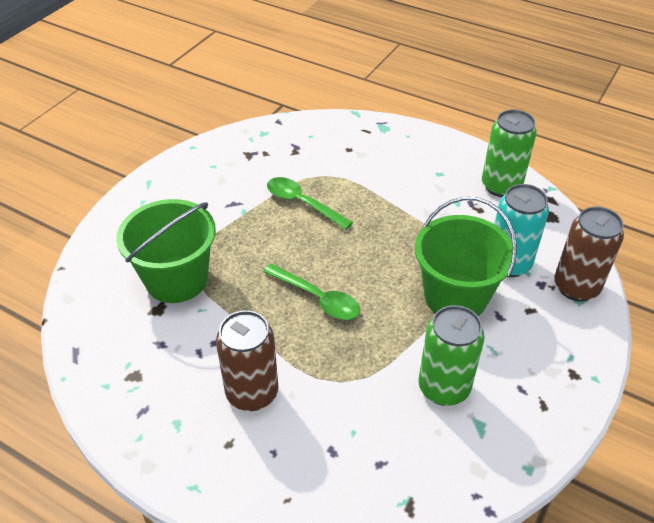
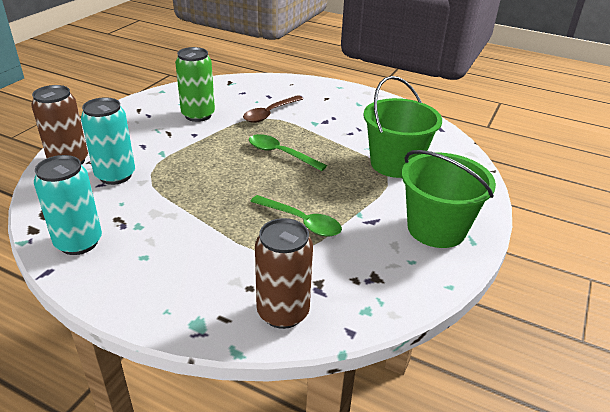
camera: 175 degrees right, 10 degrees down
brown can [216,310,278,411] -> brown can moved to [255,218,313,329]
green bucket [415,197,517,316] -> green bucket moved to [402,150,496,248]
green can [482,109,537,197] -> turquoise can [34,155,102,255]
none -> brown spoon [243,95,303,123]

